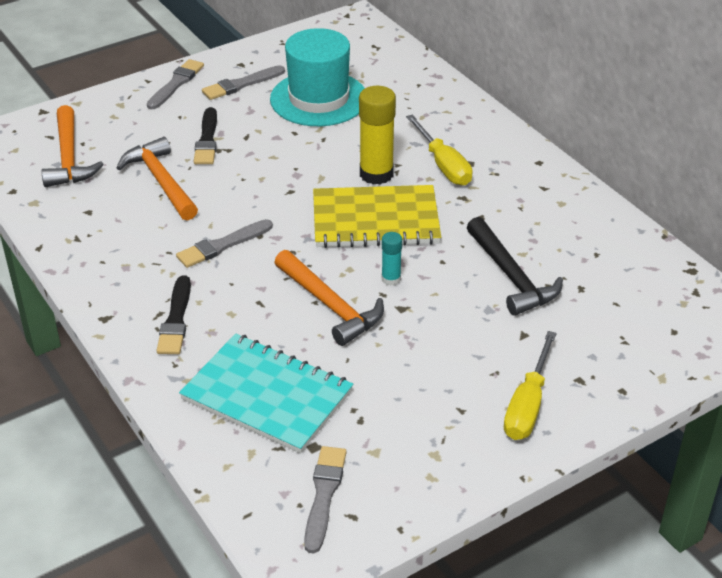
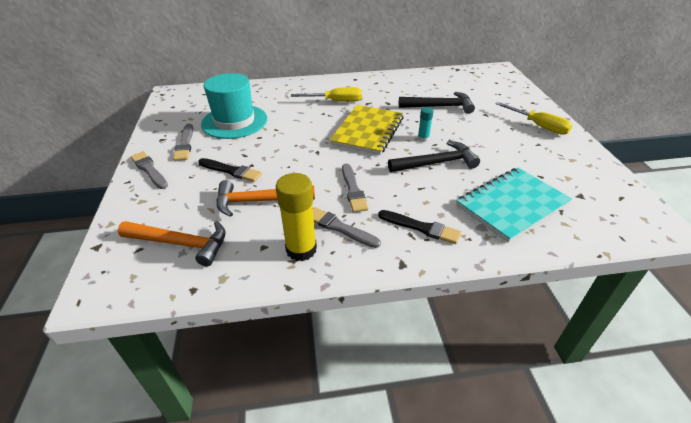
camera: 65 degrees left, 0 degrees up
orange hammer [274,250,384,346] -> black hammer [388,141,480,172]
grey brush [304,446,347,554] -> grey brush moved to [313,207,381,248]
yellow glue stick [359,86,396,185] -> yellow glue stick moved to [276,173,317,261]

